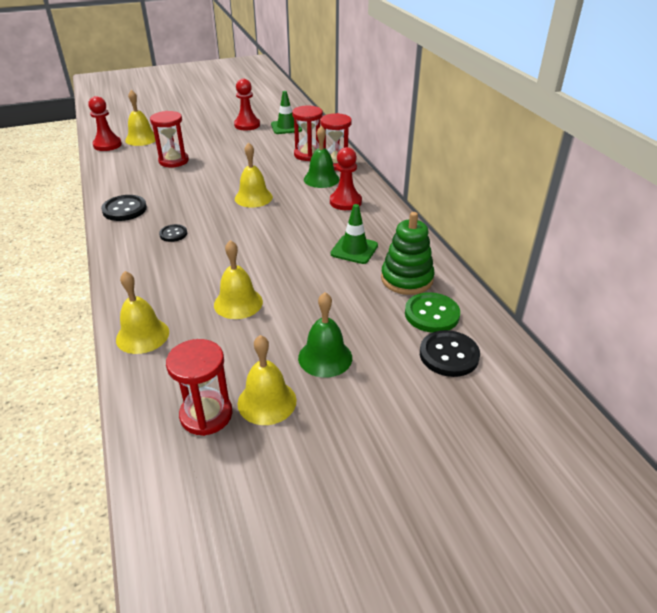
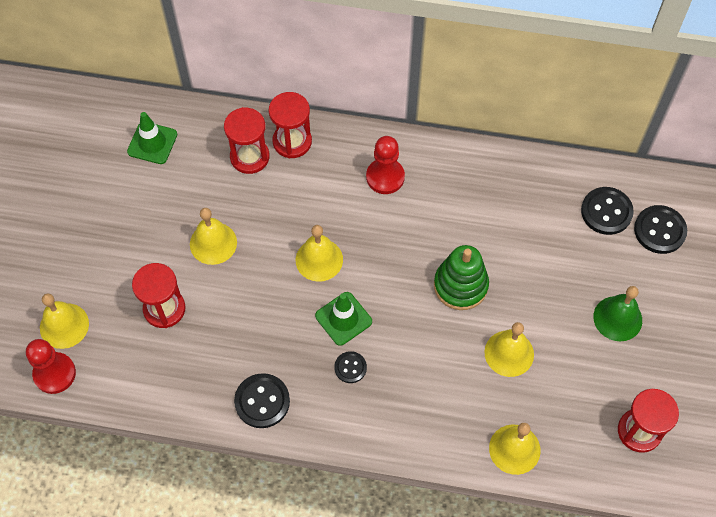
camera: 60 degrees left, 25 degrees up
red pawn [234,79,260,130] -> none
yellow bell [238,335,296,425] -> yellow bell moved to [190,208,237,265]
green bell [304,126,340,188] -> none
green traffic cone [330,204,378,264] -> green traffic cone moved to [315,292,372,346]
green stacking toy [381,212,435,295] -> green stacking toy moved to [434,245,489,310]
green button [405,292,460,333] -> black button [581,187,634,235]

